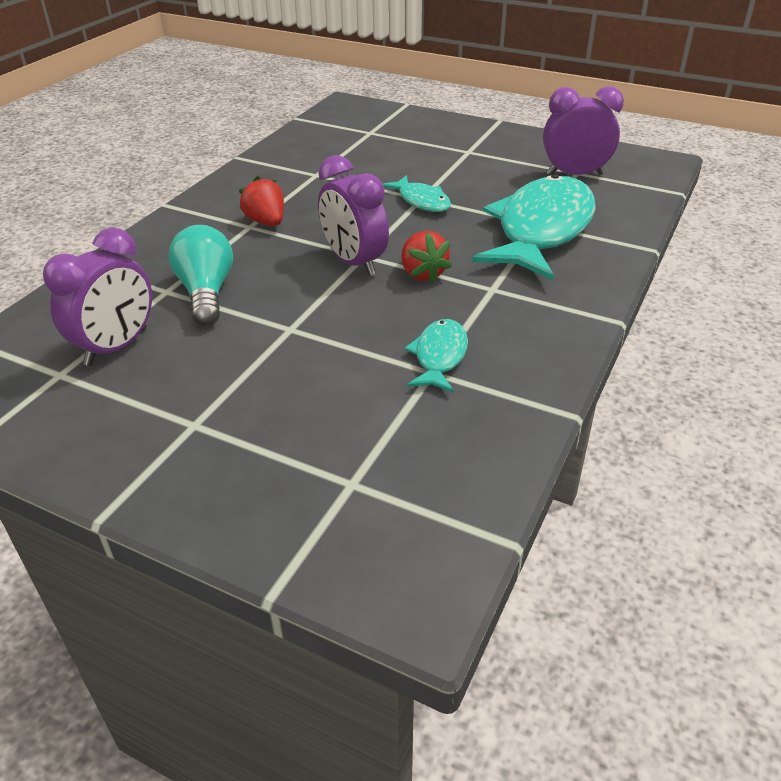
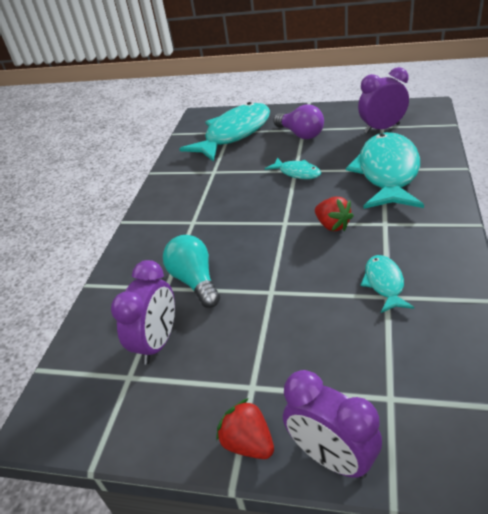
camera: 10 degrees left, 0 degrees up
red strawberry [239,176,284,226] -> red strawberry moved to [216,398,274,459]
purple clock [318,155,389,276] -> purple clock moved to [283,370,382,479]
none -> turquoise fish [179,102,270,162]
none -> purple light bulb [273,104,324,139]

